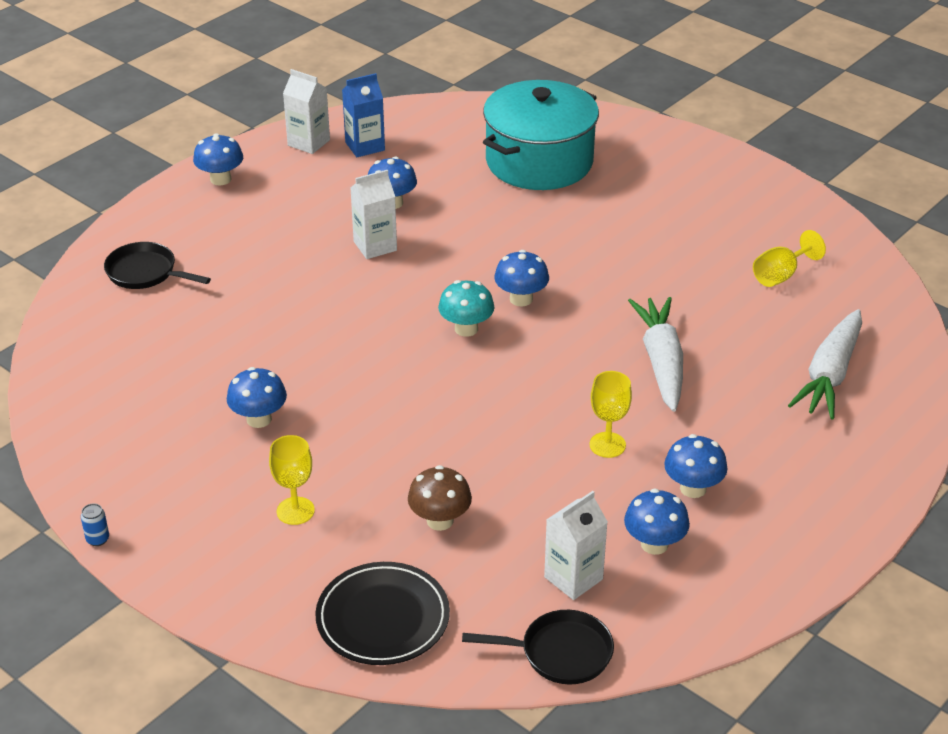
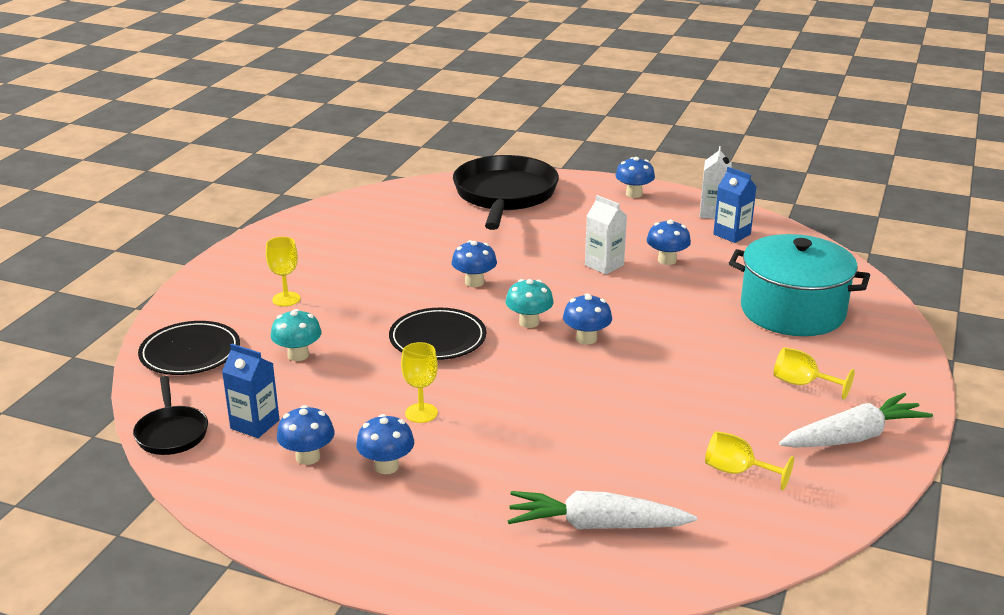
camera: 70 degrees right, 10 degrees down
blue can [81,503,109,546] -> none
black pan [104,242,211,289] -> black pan [453,155,559,230], size x2.06
blue mushroom [227,367,287,428] -> blue mushroom moved to [452,240,497,287]
brown mushroom [408,465,472,531] -> turquoise mushroom [271,309,322,361]
white carton [544,491,608,600] -> blue carton [222,343,280,438]
white carrot [628,297,683,412] -> white carrot moved to [779,393,933,448]
none -> black plate [389,308,486,360]
none -> yellow goblet [774,347,855,400]

